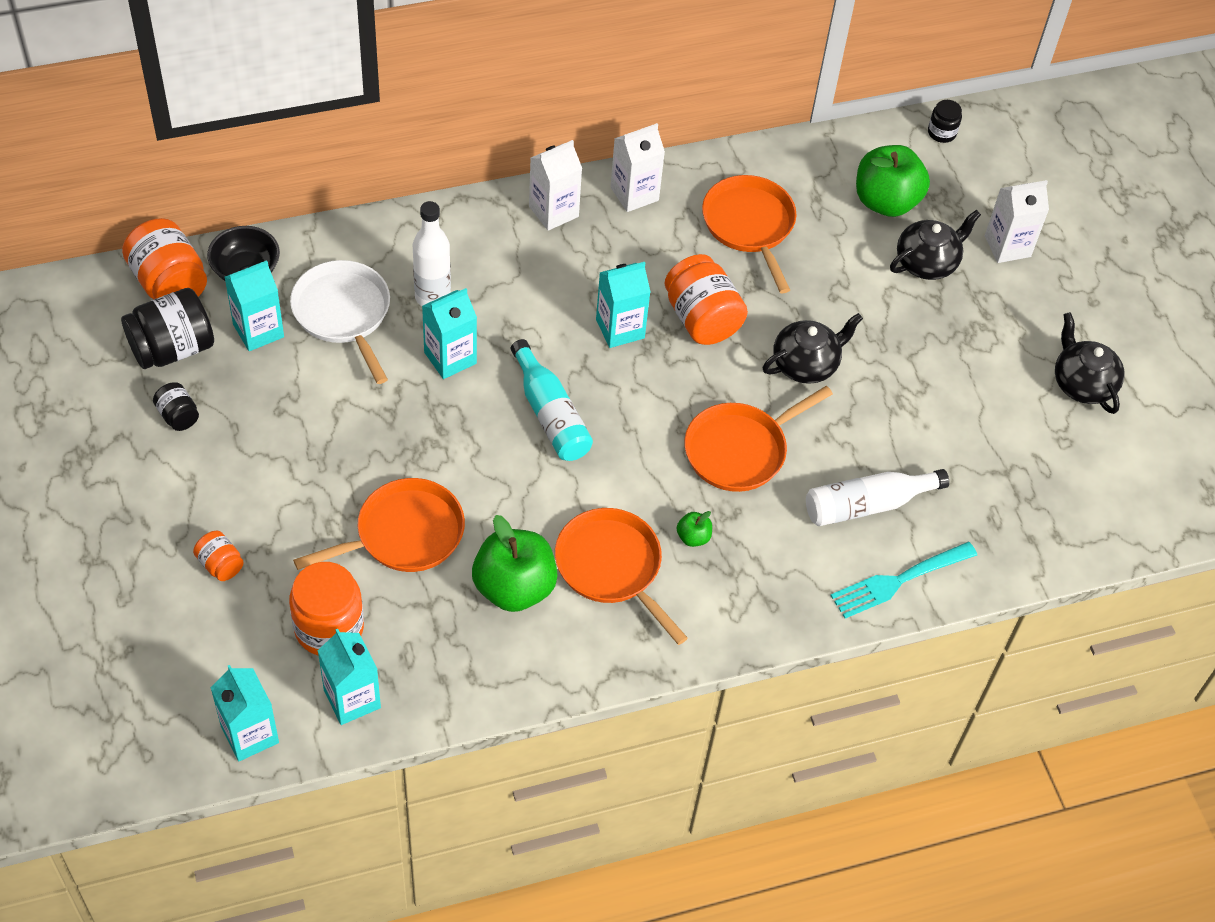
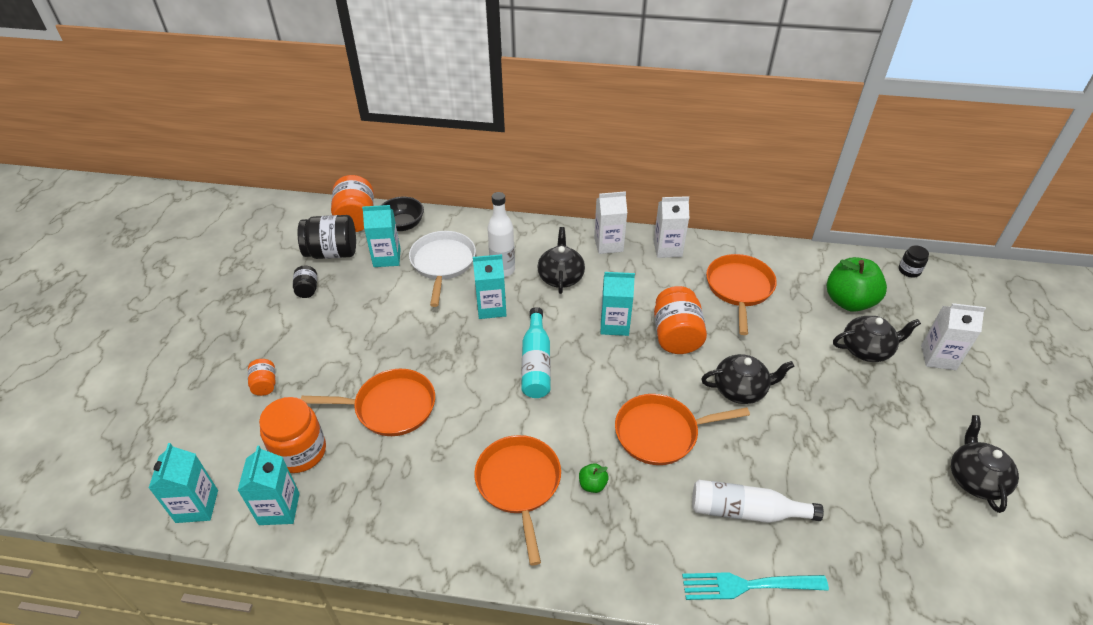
camera: 30 degrees right, 10 degrees down
green apple [472,515,558,612] -> none
none -> black teapot [537,227,585,294]

